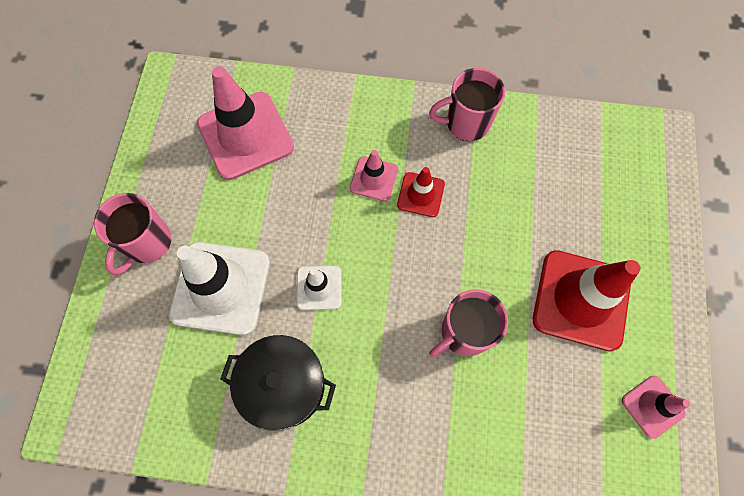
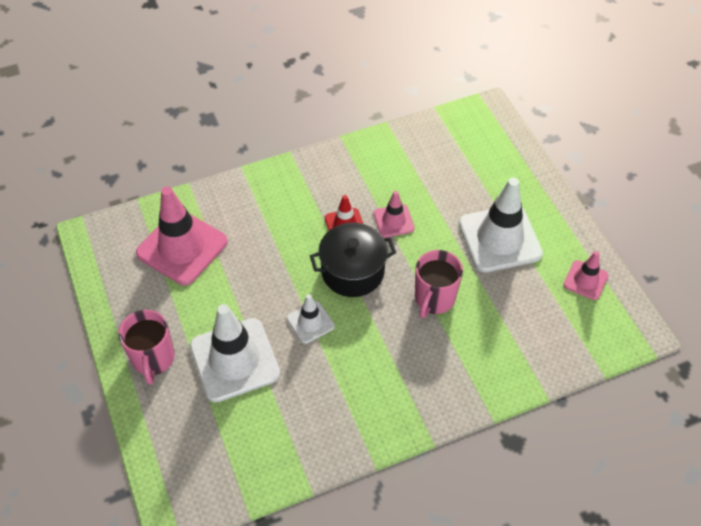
camera: 30 degrees left, 15 degrees down
black pot [220,335,336,431] -> black pot moved to [310,223,396,297]
pink traffic cone [350,150,398,201] -> pink traffic cone moved to [374,191,415,238]
pink mug [429,68,505,141] -> none
red traffic cone [533,250,640,351] -> white traffic cone [459,178,543,273]

